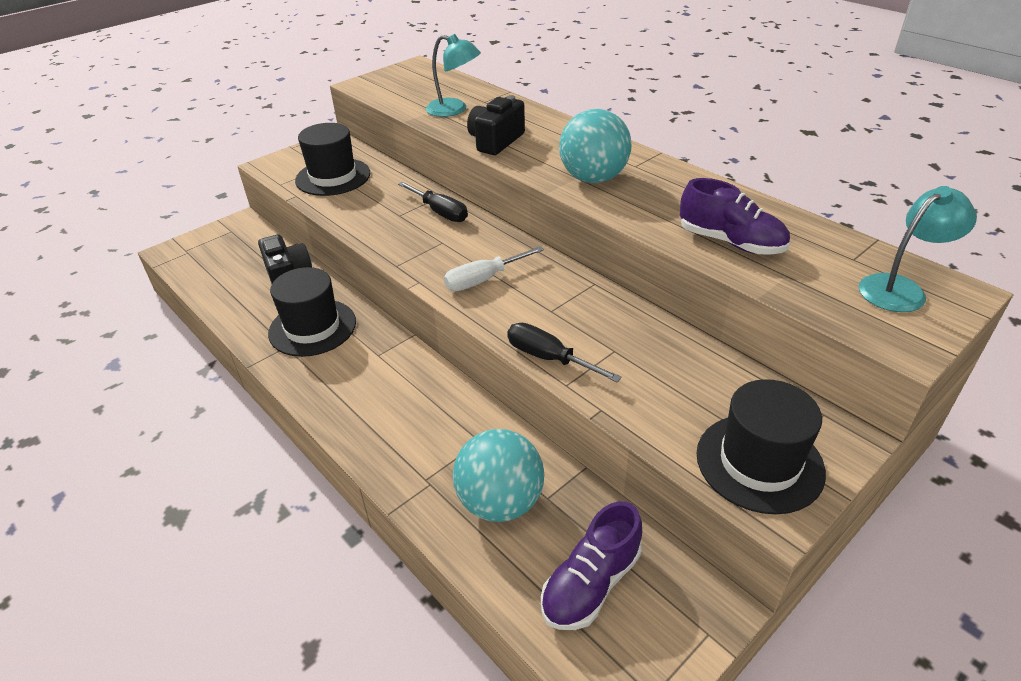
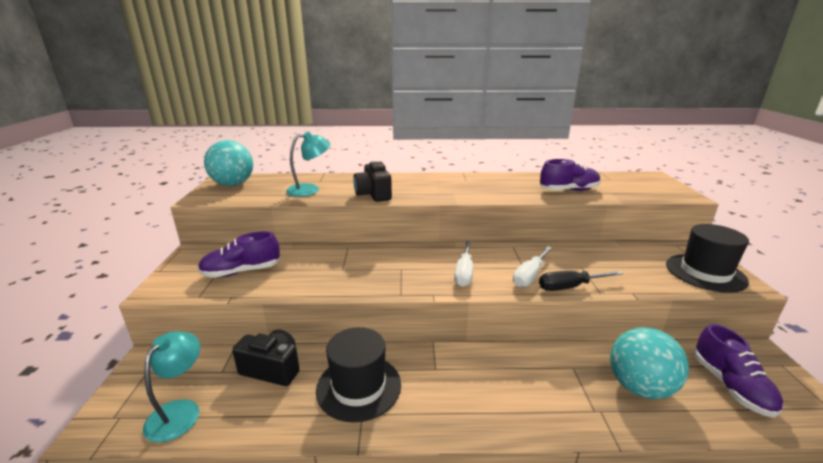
camera: 50 degrees left, 15 degrees down
black hat [295,123,370,196] -> purple shoe [198,231,280,278]
black screwdriver [398,182,468,222] -> none
turquoise ball [559,109,631,183] -> turquoise ball moved to [204,140,253,186]
turquoise lamp [859,186,977,312] -> turquoise lamp moved to [143,331,200,443]
none -> white screwdriver [513,246,552,287]

